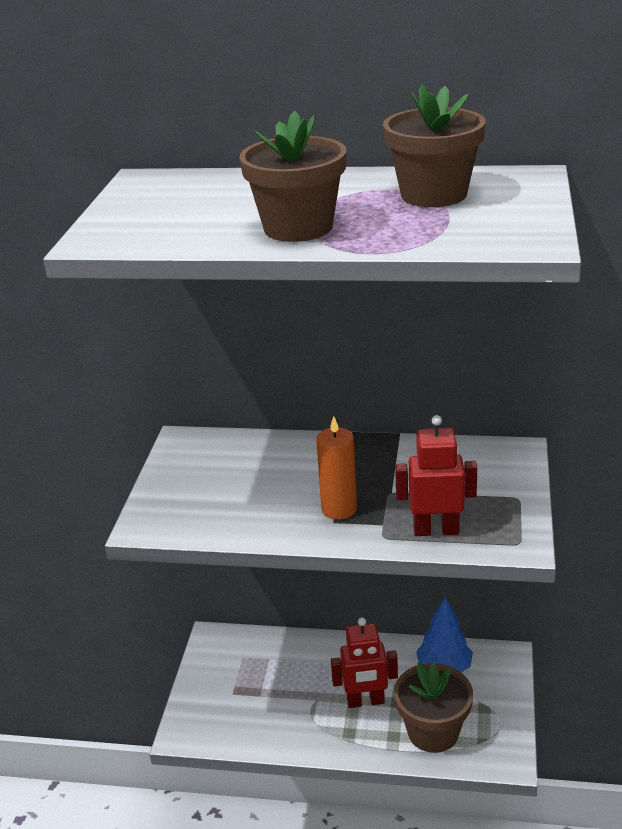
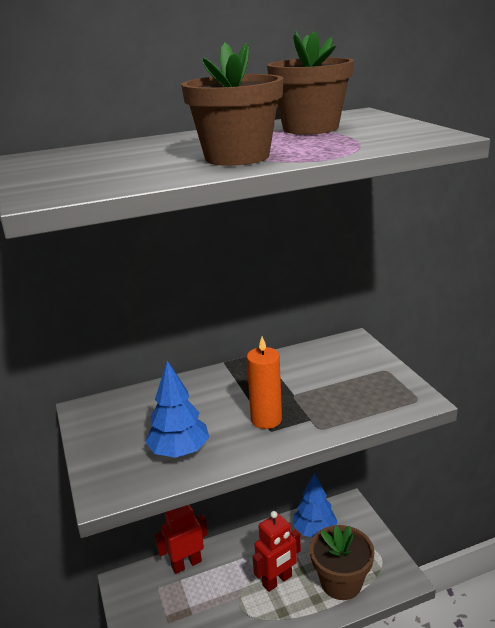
camera: 30 degrees left, 5 degrees down
red robot [395,415,477,536] -> red robot moved to [155,505,208,574]
none -> blue tree [145,361,209,458]

